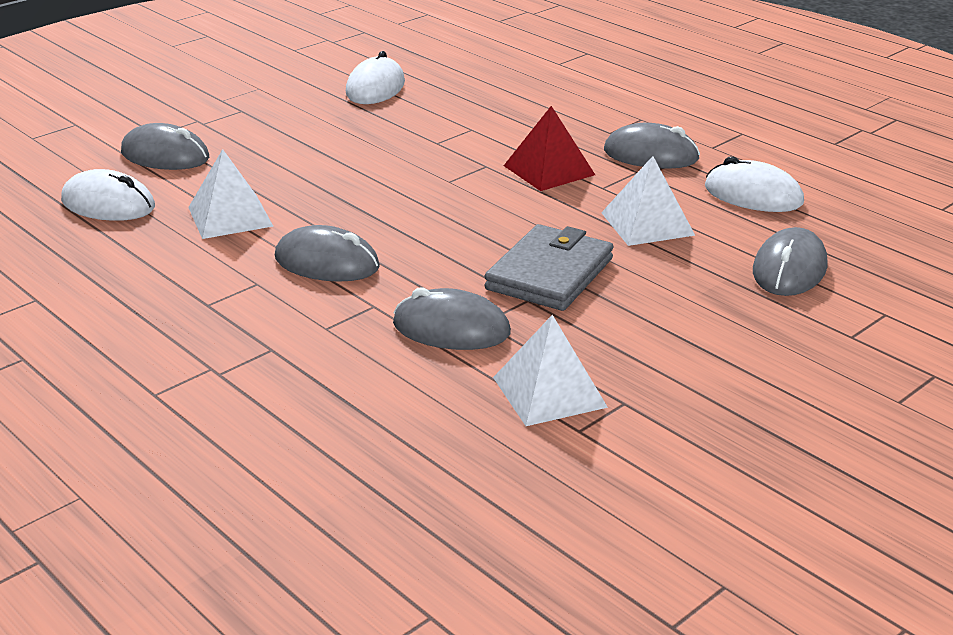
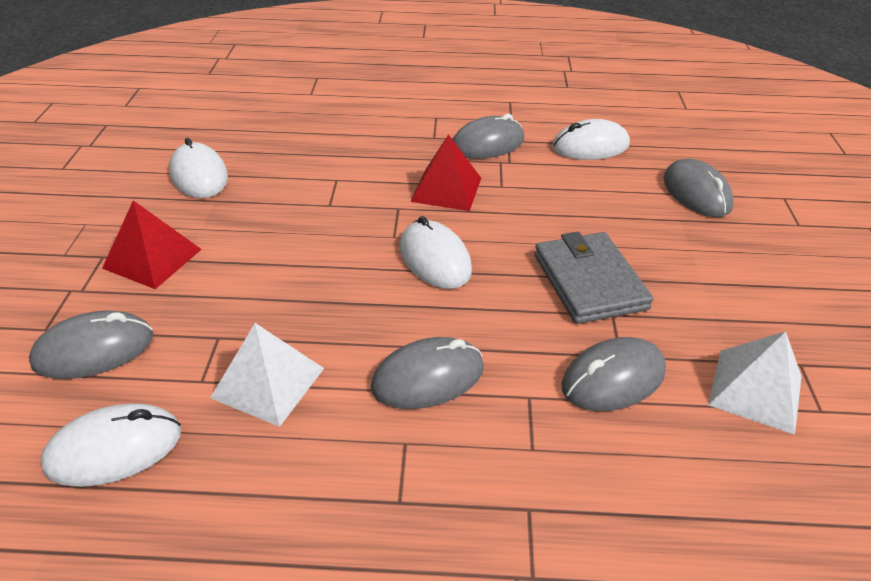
camera: 45 degrees left, 10 degrees up
white pyramid [601,156,695,246] -> none
none -> red pyramid [102,200,202,289]
none -> white mouse [400,216,472,289]

